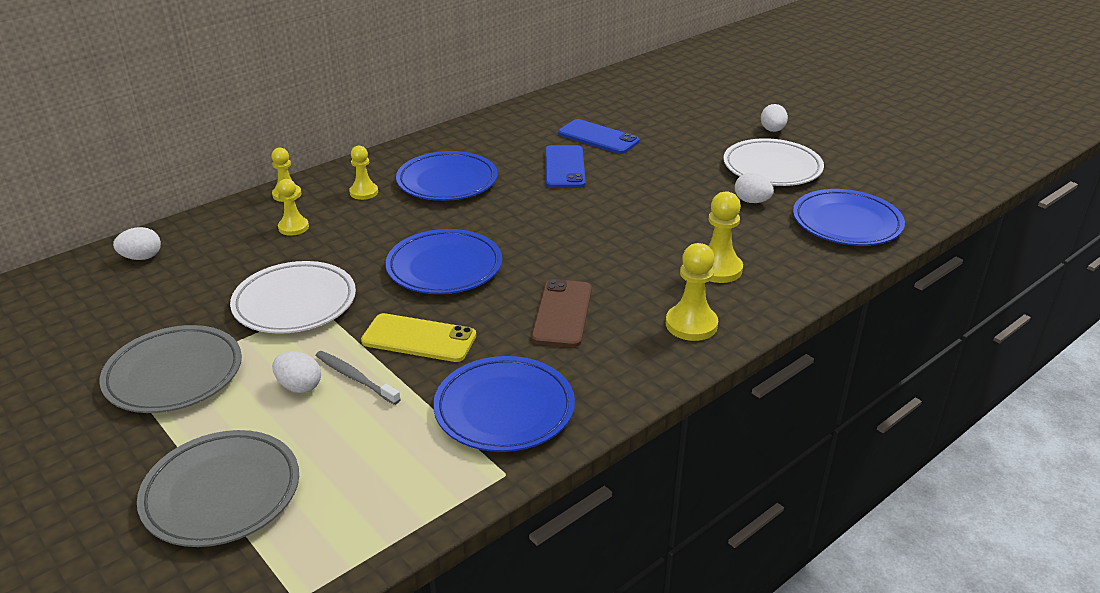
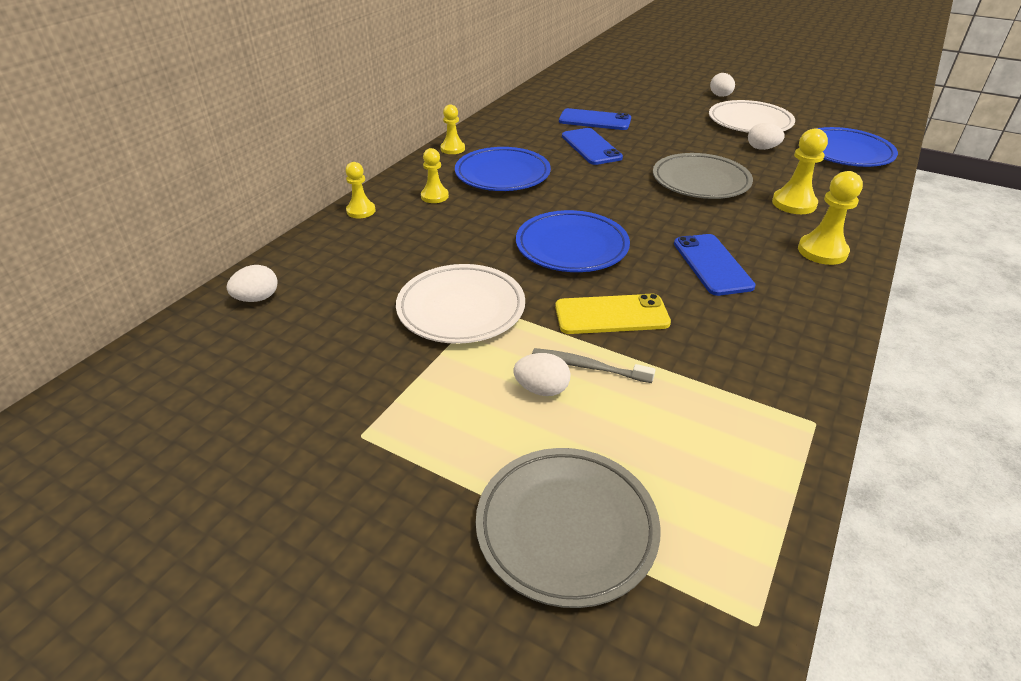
camera: 20 degrees left, 5 degrees up
grey plate [100,325,242,413] -> grey plate moved to [653,153,753,199]
yellow pawn [277,179,309,236] -> yellow pawn moved to [440,104,465,154]
blue plate [433,356,575,452] -> none
brown phone [531,279,592,347] -> blue phone [674,234,756,296]

